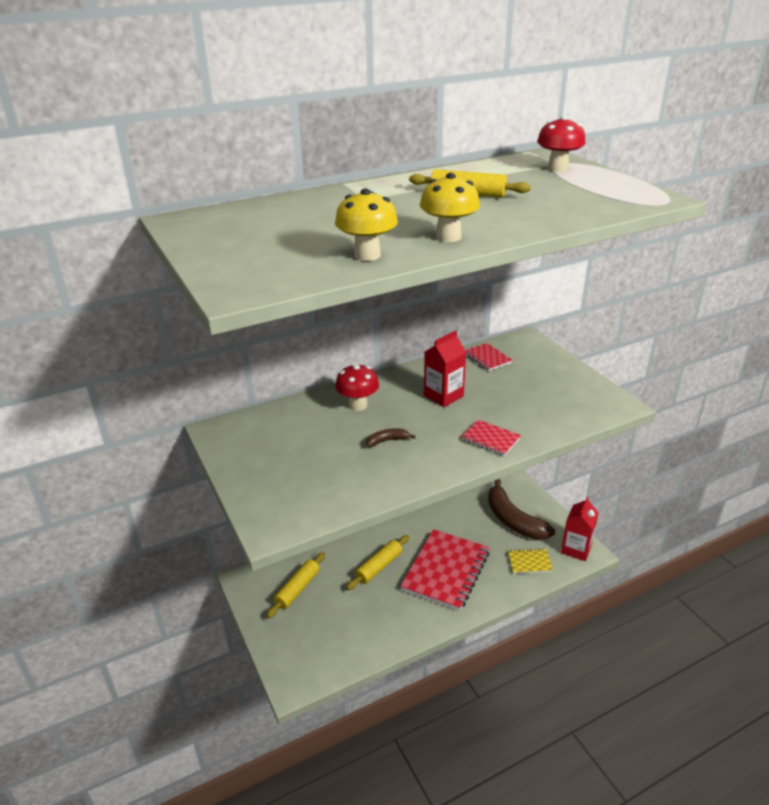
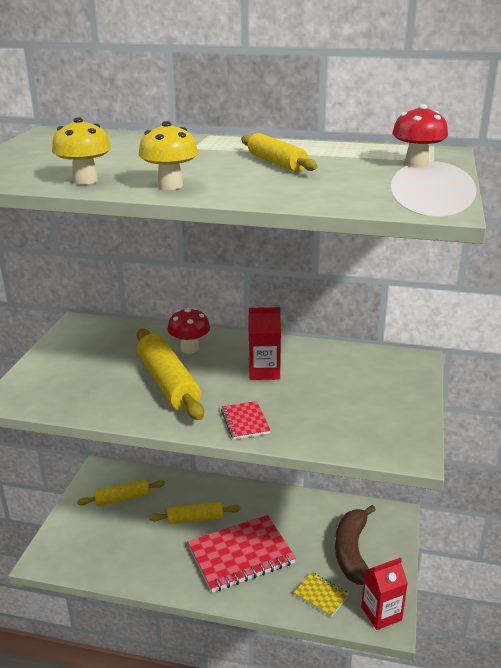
camera: 40 degrees right, 5 degrees down
brown banana [366,428,416,447] -> yellow rolling pin [136,328,204,420]
red notebook [465,343,513,371] -> none

